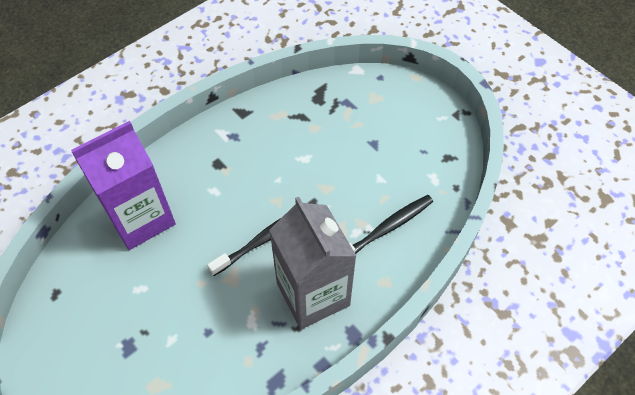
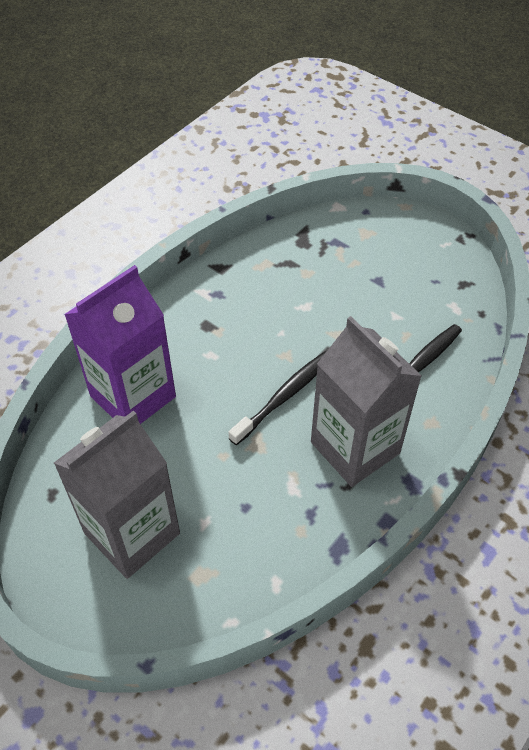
camera: 10 degrees left, 5 degrees down
none -> grey carton [54,411,180,579]

